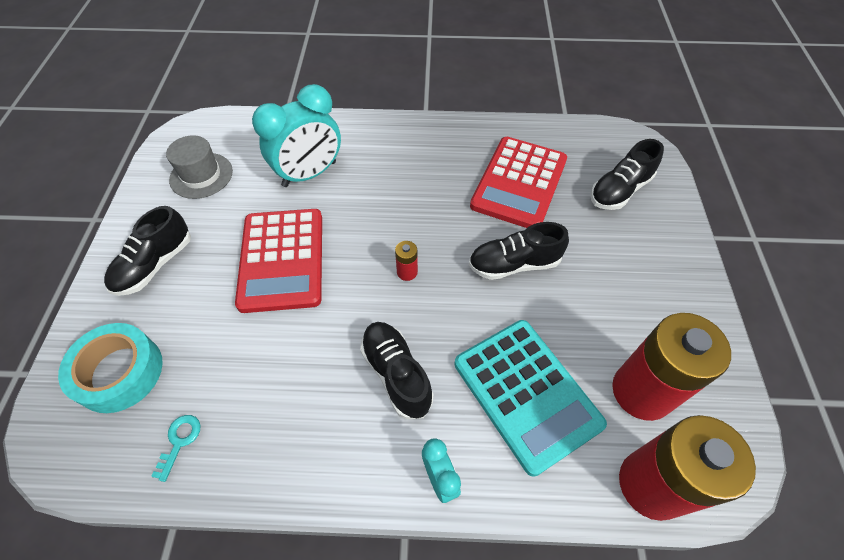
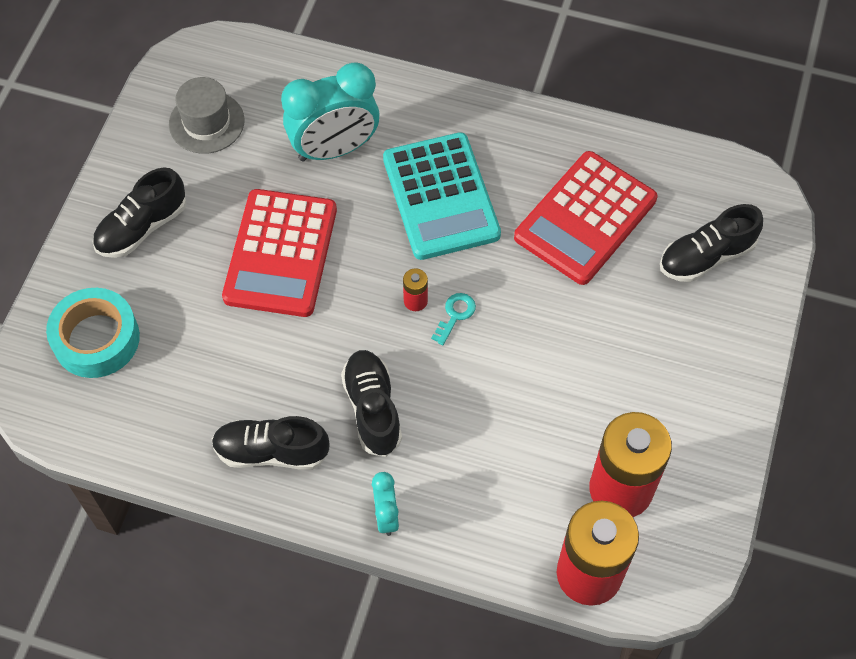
camera: 15 degrees right, 5 degrees up
turquoise key [151,415,201,482] -> turquoise key moved to [431,293,476,345]
turquoise calculator [455,320,607,477] -> turquoise calculator moved to [383,132,501,260]
black shoe [469,222,569,280] -> black shoe moved to [212,416,329,470]

